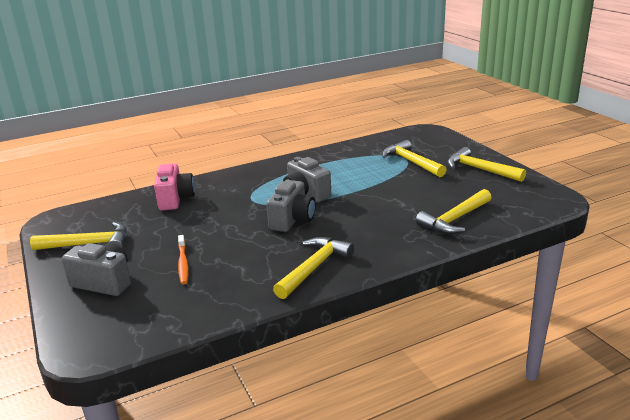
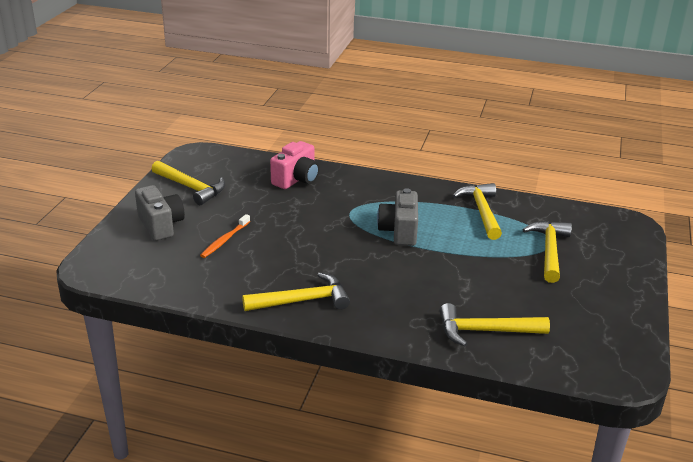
camera: 40 degrees right, 5 degrees up
grey camera [266,180,316,232] -> none
yellow hammer [448,147,526,182] -> yellow hammer moved to [453,183,502,240]

